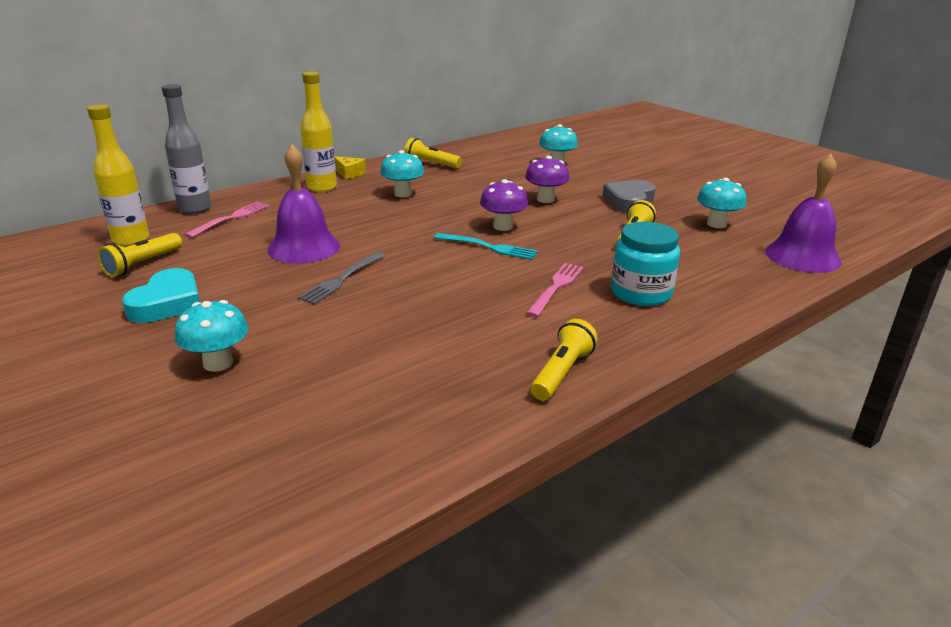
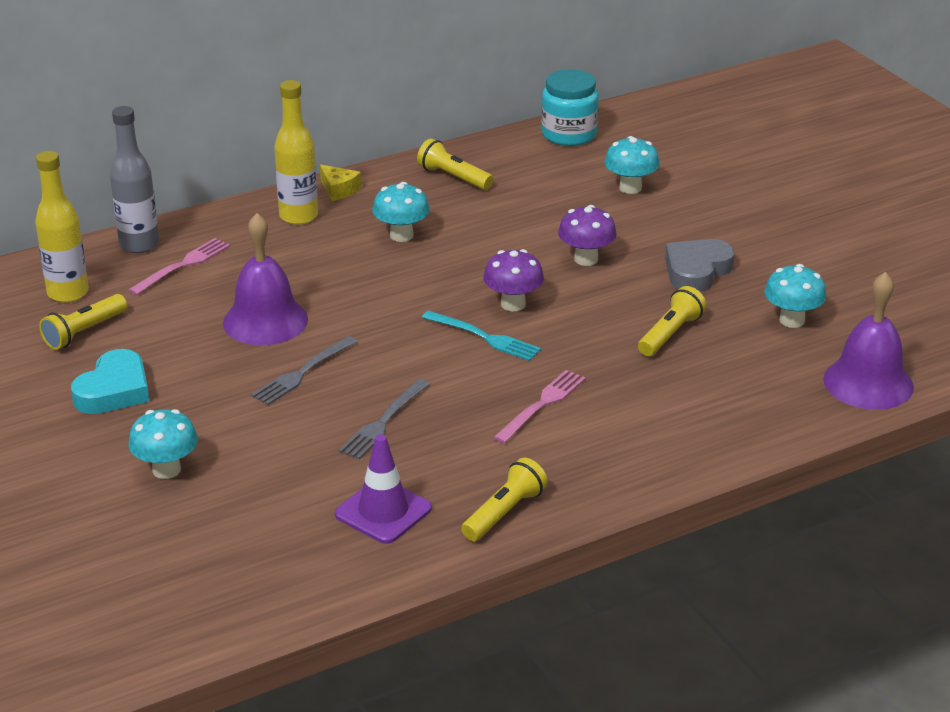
camera: 10 degrees right, 5 degrees up
turquoise jar [611,222,680,306] -> turquoise jar moved to [541,69,599,146]
none -> purple traffic cone [335,434,432,544]
none -> grey fork [339,379,430,459]

